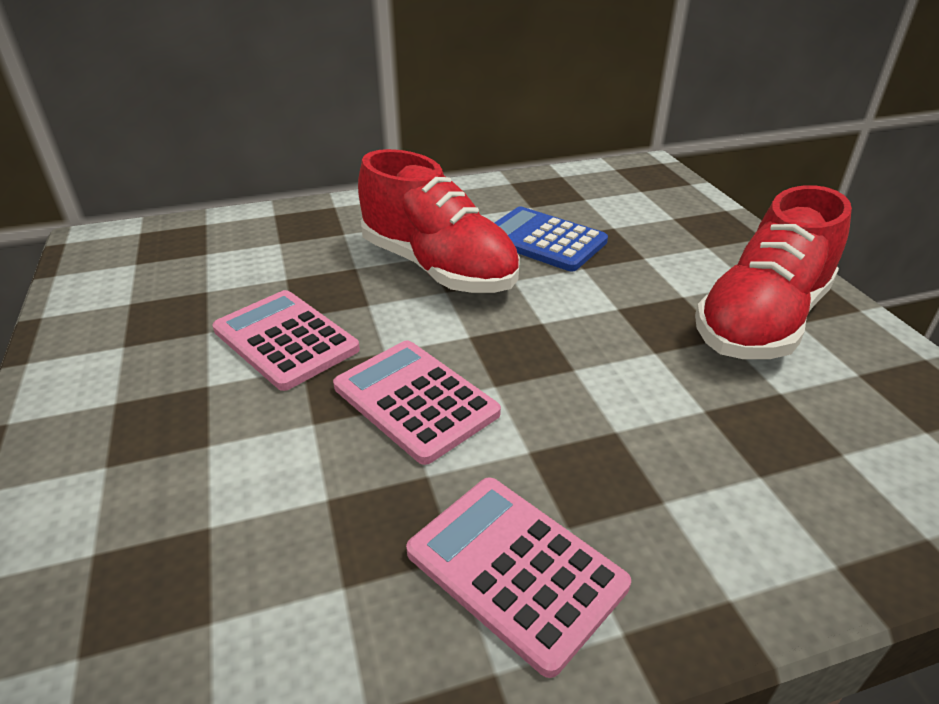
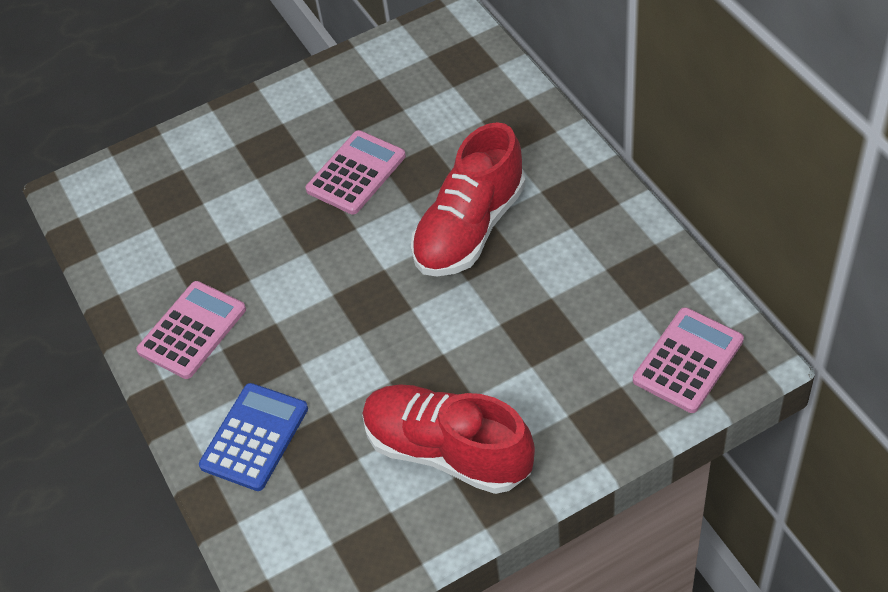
camera: 85 degrees right, 15 degrees up
pink calculator [333,341,501,465] -> pink calculator moved to [633,307,744,413]
blue calculator [495,207,608,271] -> blue calculator moved to [199,383,308,491]

